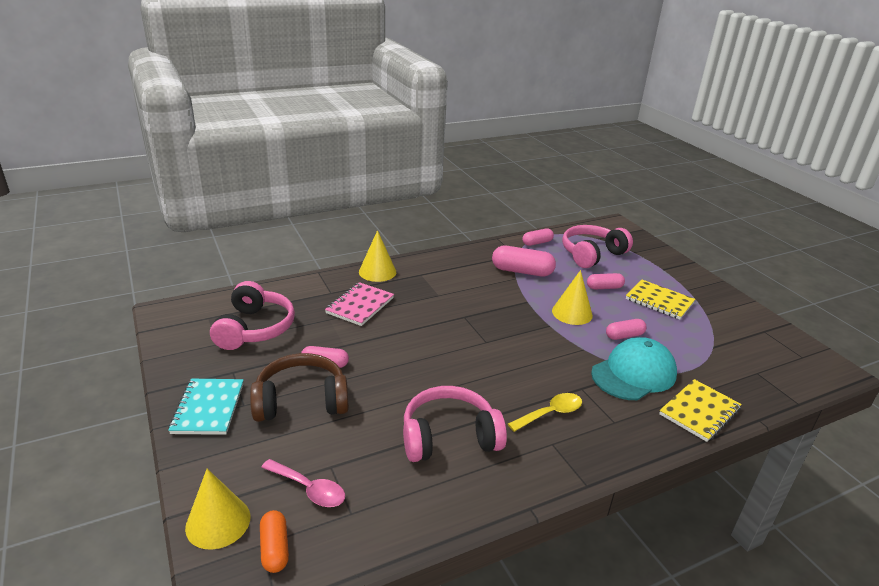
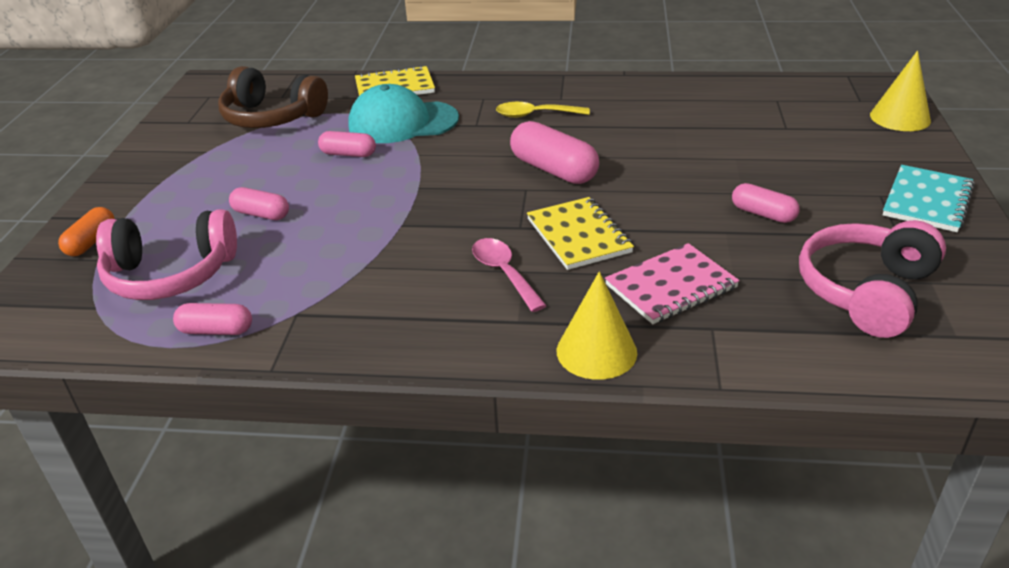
camera: 145 degrees left, 5 degrees up
brown headphones [250,353,349,422] -> brown headphones moved to [218,66,328,128]
orange capsule [260,510,289,573] -> orange capsule moved to [58,207,115,256]
pink spoon [261,459,345,507] -> pink spoon moved to [472,238,547,312]
pink headphones [403,386,507,462] -> none
pink capsule [492,246,556,277] -> pink capsule moved to [510,121,599,184]
yellow cone [552,270,593,325] -> none
yellow notebook [626,280,695,320] -> yellow notebook moved to [527,197,634,270]

